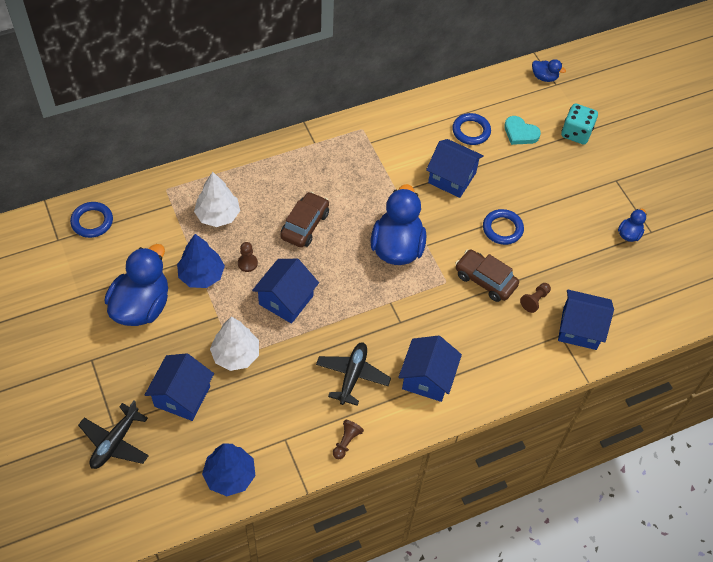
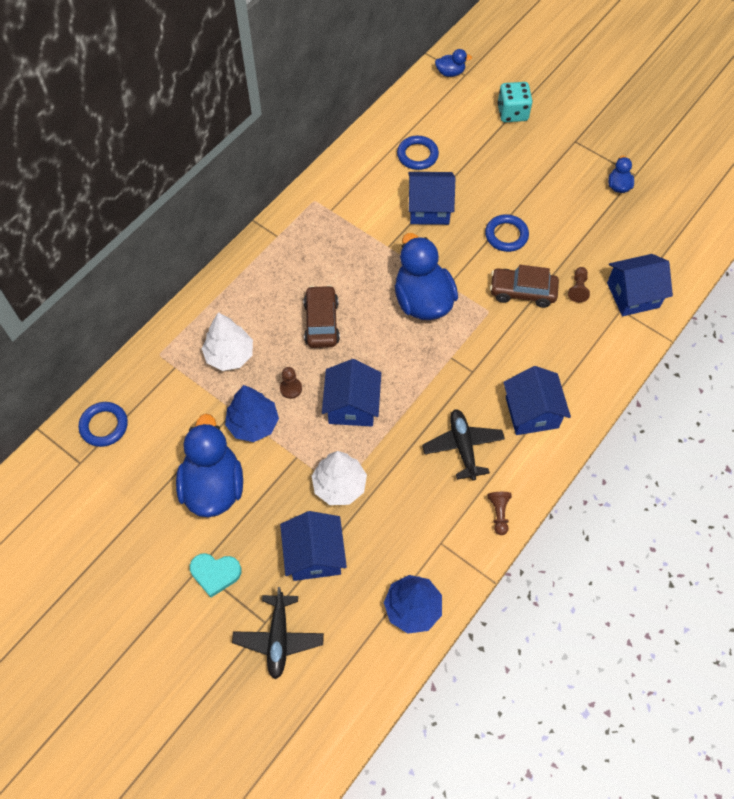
camera: 25 degrees left, 5 degrees up
turquoise heart [504,116,541,145] -> turquoise heart moved to [190,553,241,598]

